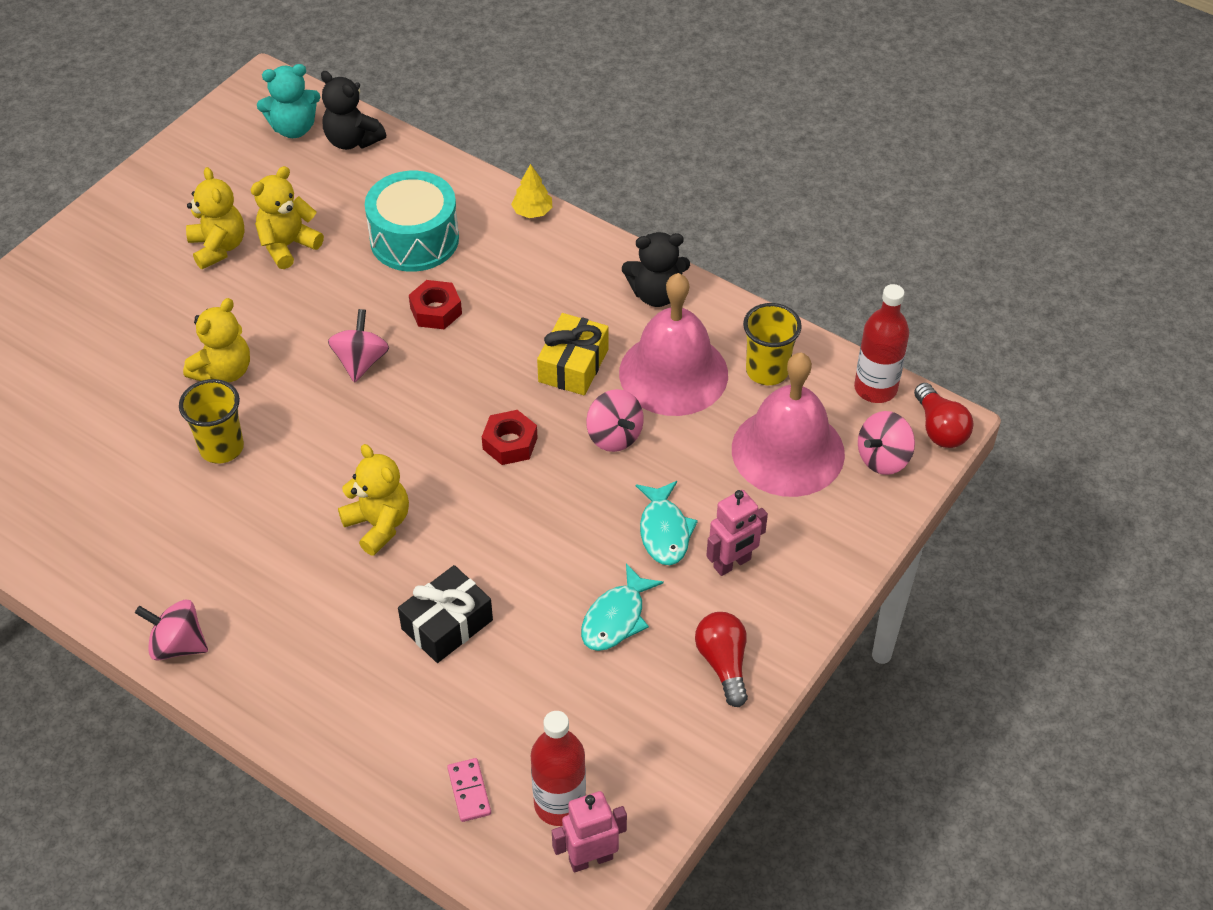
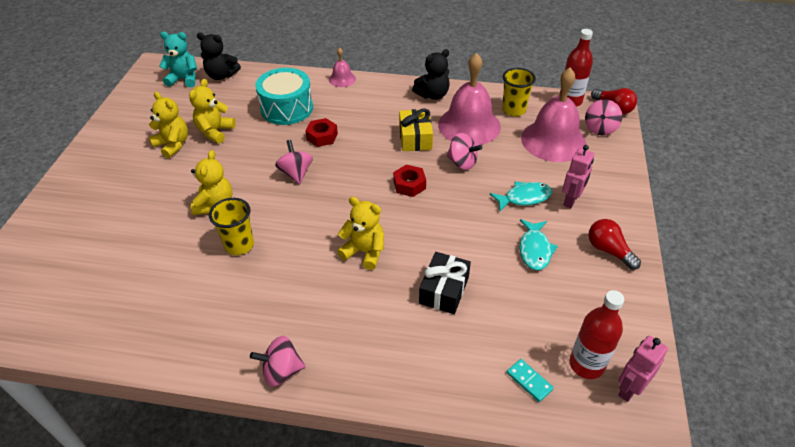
camera: 25 degrees left, 5 degrees down
turquoise teddy bear [257,64,320,138] -> turquoise teddy bear turned 135 degrees counterclockwise [159,32,197,88]
pink domino [447,758,491,822] -> turquoise domino [507,359,554,402]
yellow tree [511,164,552,218] -> pink bell [329,48,356,87]
turquoise fish [636,481,698,565] -> turquoise fish turned 75 degrees counterclockwise [490,182,553,211]

